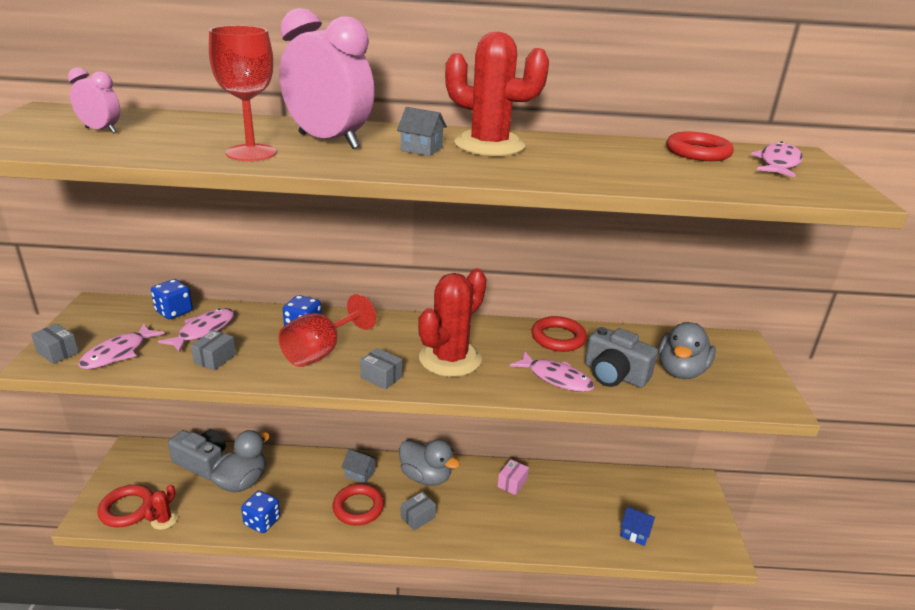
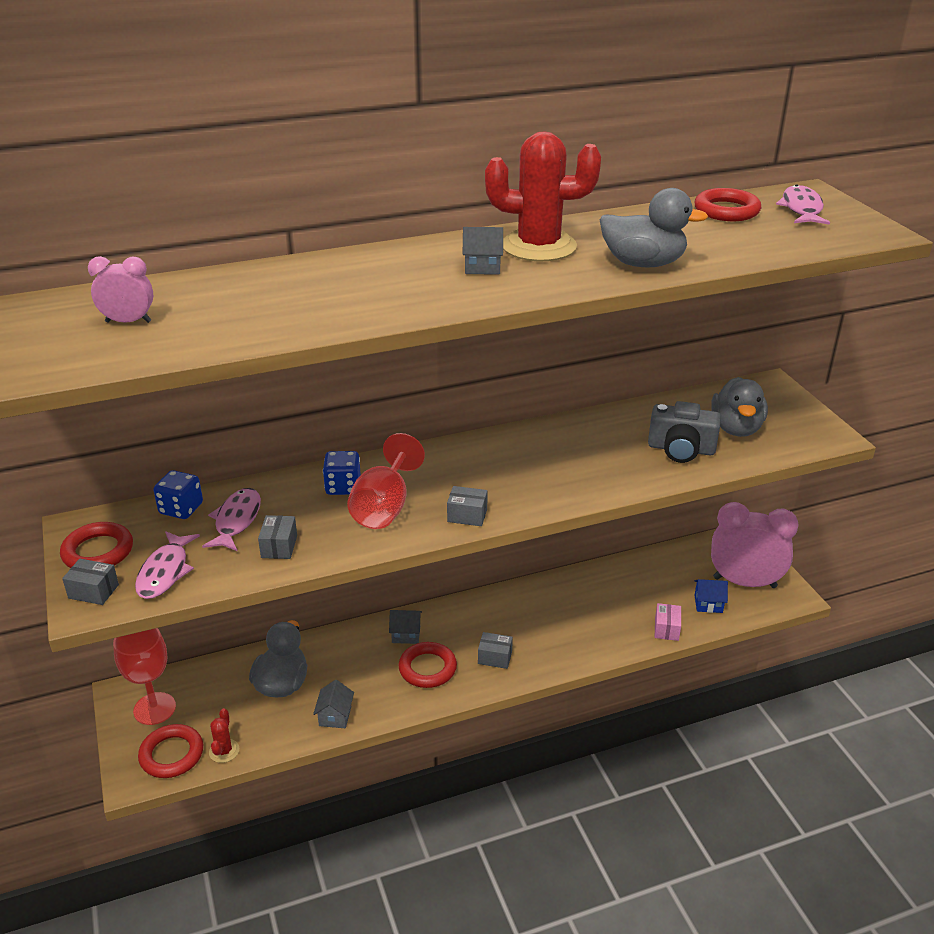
camera: 20 degrees left, 5 degrees up
grey camera [168,429,226,480] -> none
red goblet [209,25,277,161] -> red goblet moved to [113,628,176,725]
blue dice [241,491,280,533] -> grey house [313,680,354,728]
pink clock [279,8,375,149] -> pink clock moved to [711,502,799,588]
grey duck [399,439,460,486] -> grey duck moved to [600,188,708,267]
grey box [401,492,436,531] -> grey box turned 75 degrees clockwise [478,632,513,669]
red cactus [418,268,486,377] -> none
pink box [497,459,529,495] -> pink box moved to [655,603,681,641]
pink fish [510,352,594,392] -> none
red ring [531,316,587,352] -> red ring moved to [60,522,133,568]

